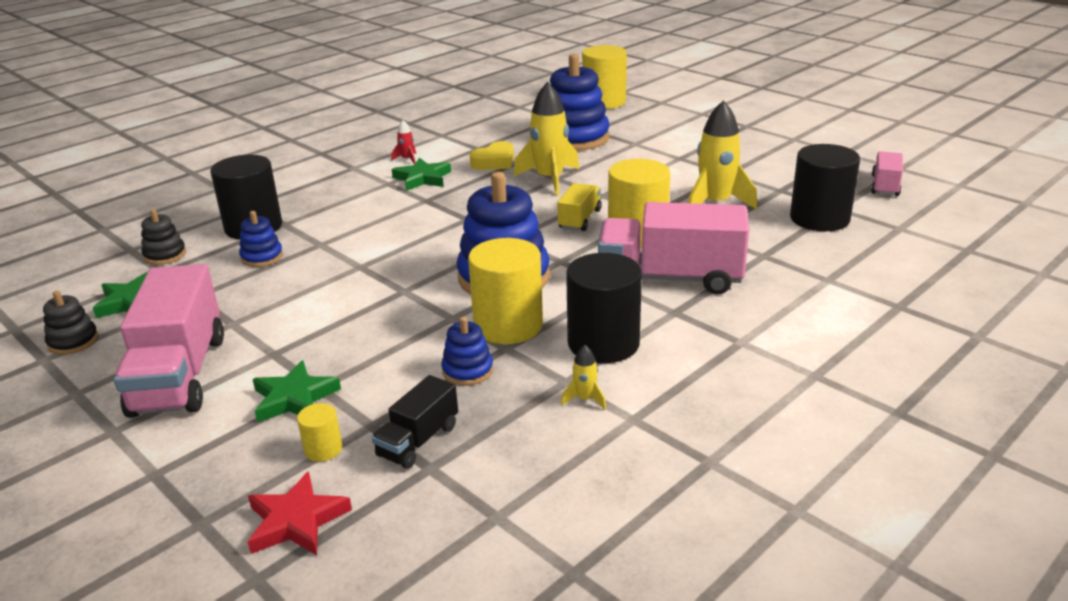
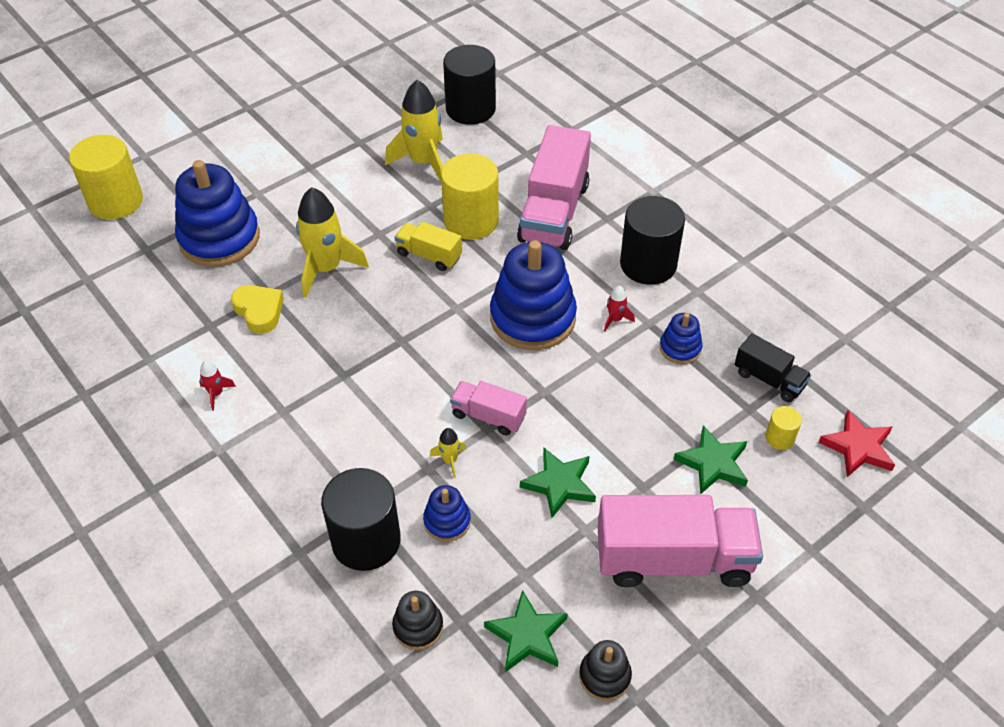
camera: 85 degrees left, 20 degrees up
green star [392,158,451,191] -> green star moved to [520,448,596,518]
yellow cylinder [468,238,543,344] -> red rocket [604,286,635,331]
yellow rocket [561,345,606,409] -> yellow rocket moved to [430,428,466,478]
pink truck [871,151,903,196] -> pink truck moved to [450,381,527,435]

